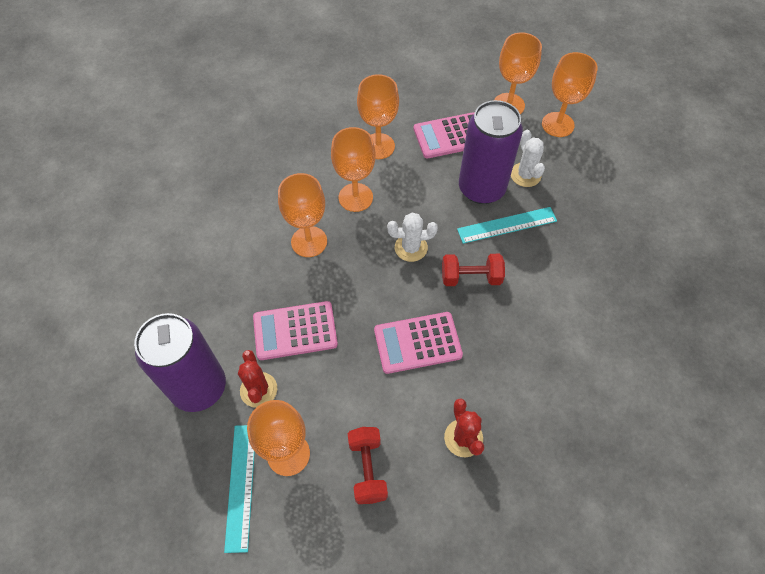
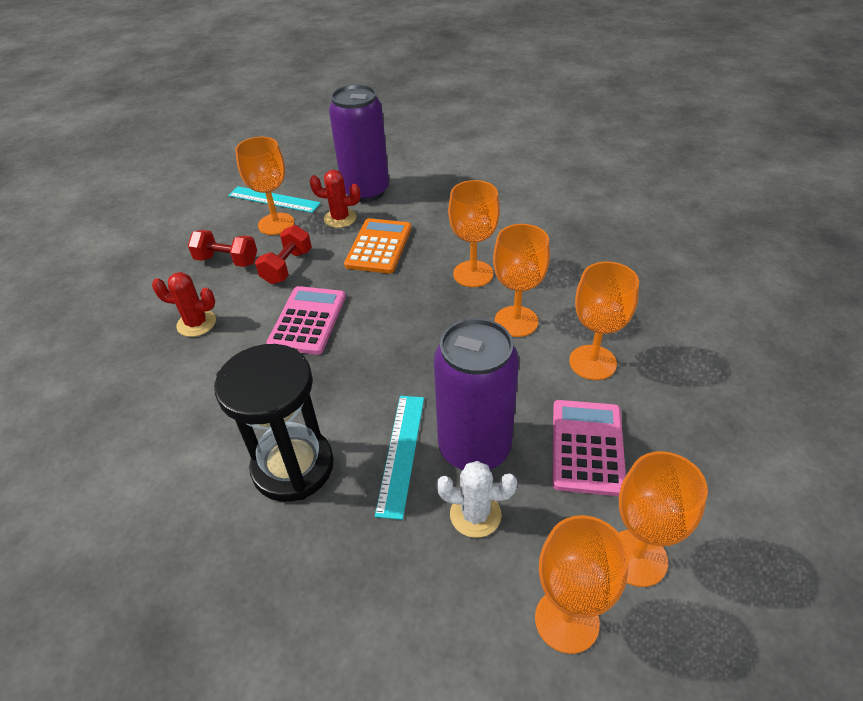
camera: 115 degrees right, 15 degrees down
pink calculator [253,301,338,360] -> orange calculator [344,218,411,274]
white cactus [387,213,438,262] -> none
red dumbbell [442,254,505,286] -> red dumbbell moved to [255,225,312,284]
none -> black hourglass [214,344,334,502]

